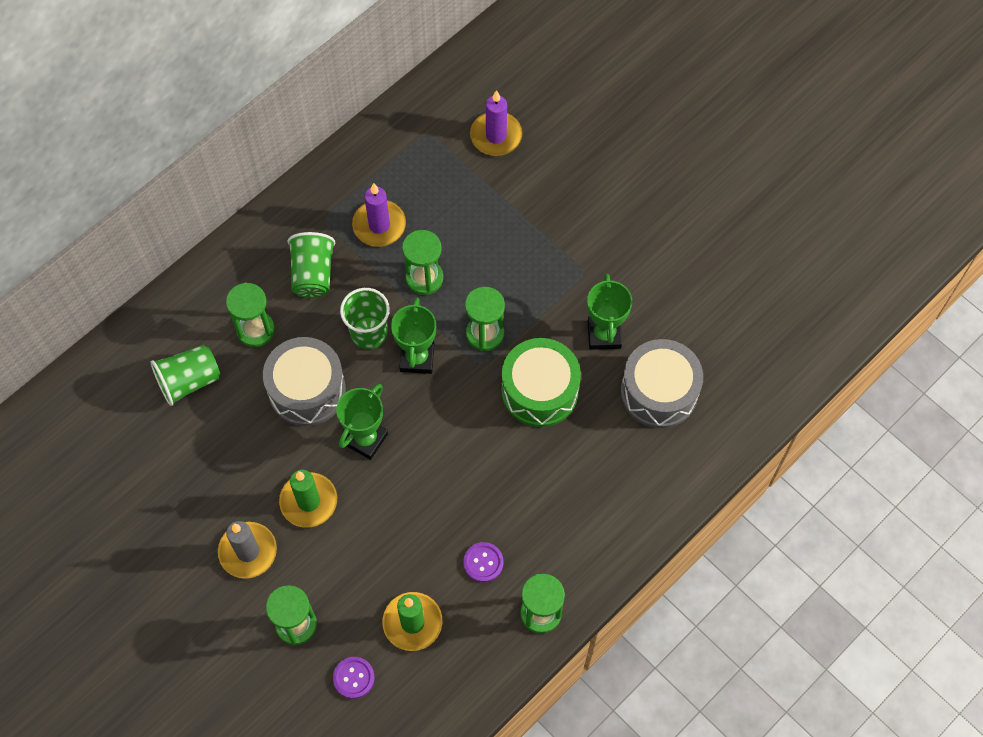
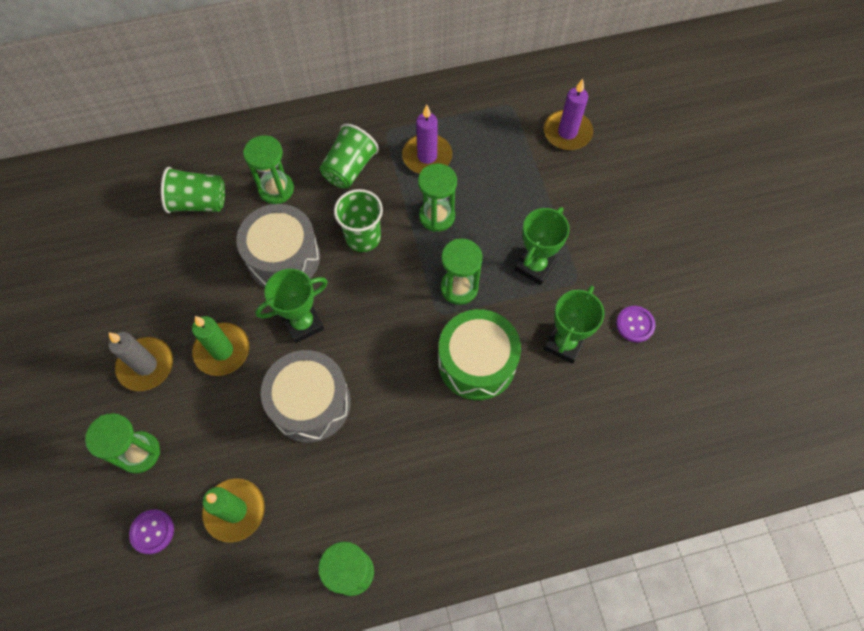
camera: 30 degrees right, 0 degrees up
green trophy [391,297,436,374] -> green trophy moved to [514,207,570,285]
purple button [463,542,503,582] -> purple button moved to [616,306,656,342]
grey drum [621,339,703,428] -> grey drum moved to [261,350,351,443]

